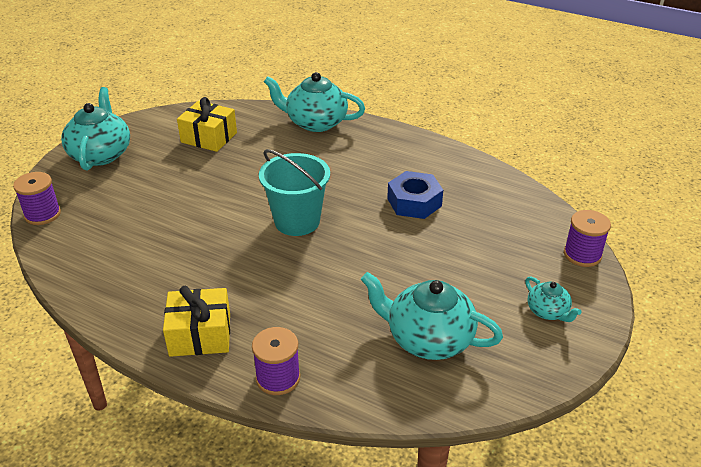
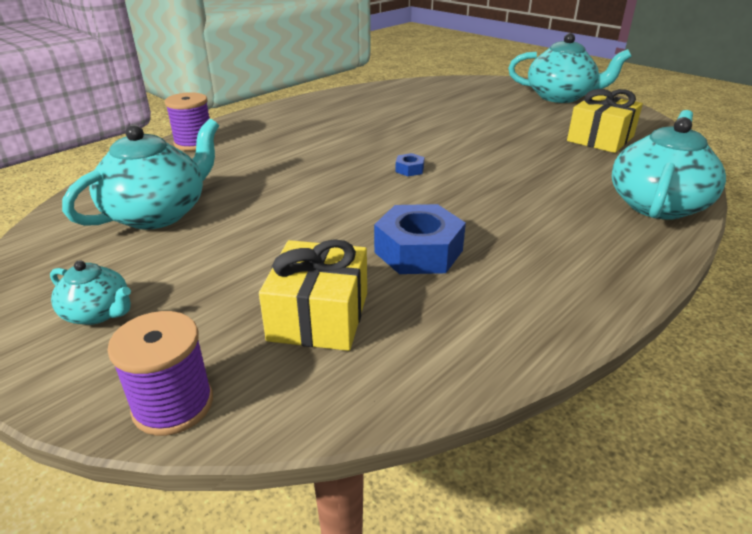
camera: 105 degrees right, 5 degrees down
purple spool [13,172,61,225] -> none
yellow gift [163,286,230,357] -> yellow gift moved to [259,239,367,351]
turquoise bucket [259,149,330,236] -> blue nut [395,153,424,176]
turquoise teapot [525,277,582,322] -> turquoise teapot turned 135 degrees counterclockwise [50,260,131,325]

